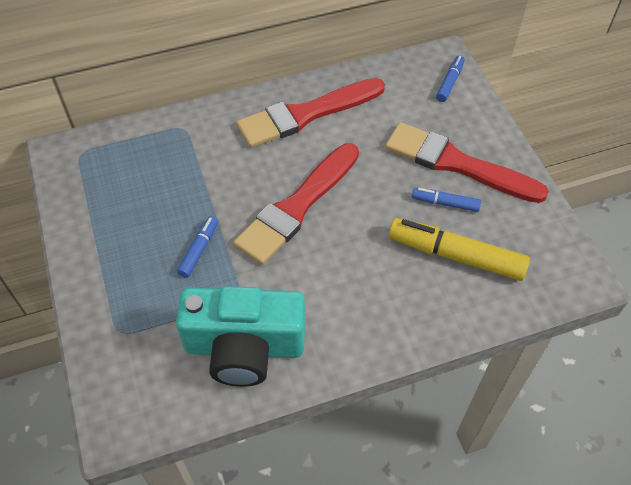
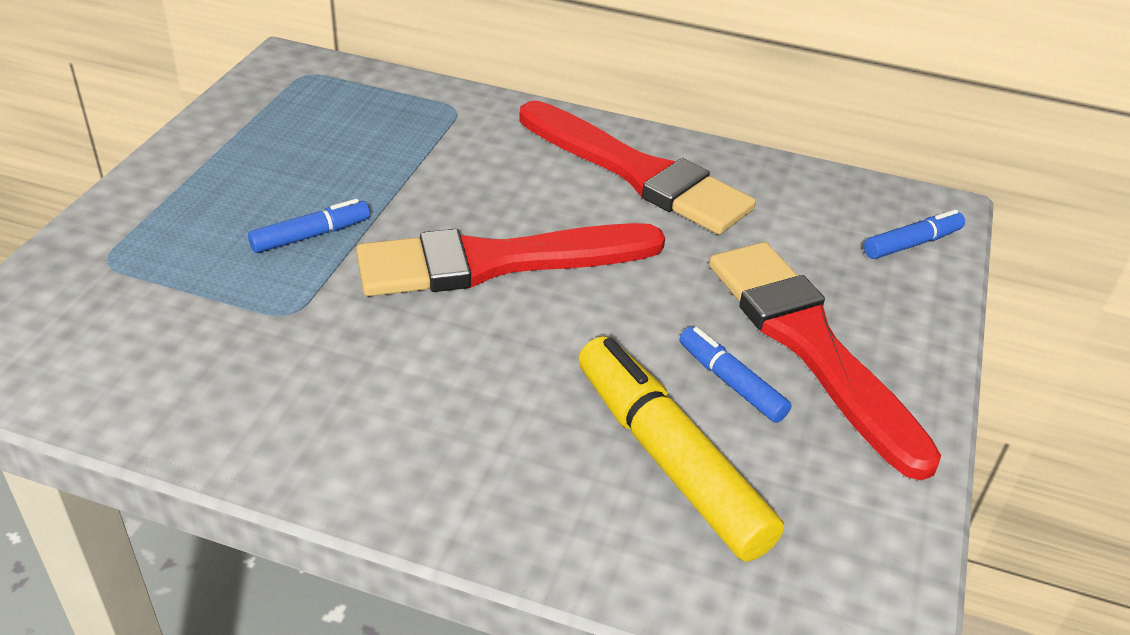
camera: 35 degrees right, 15 degrees down
turquoise camera [176,286,305,387] -> none
red brush [236,78,385,148] -> red brush turned 150 degrees counterclockwise [519,101,756,234]

